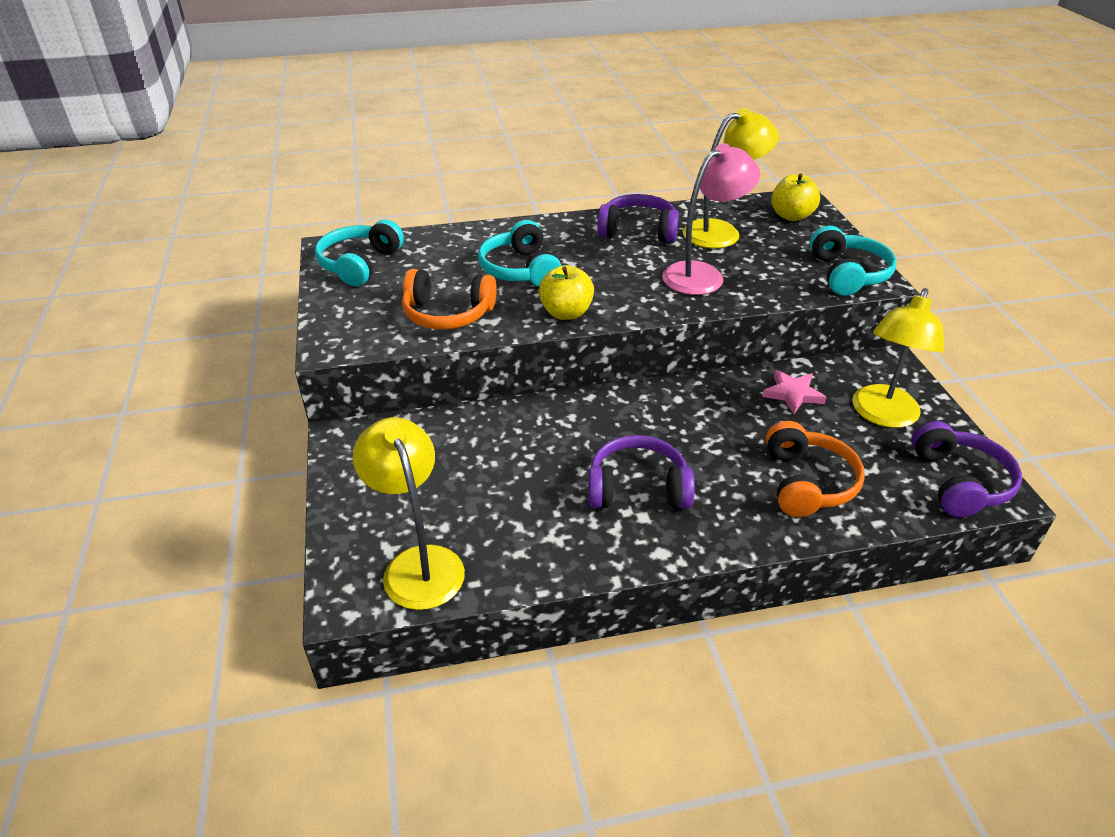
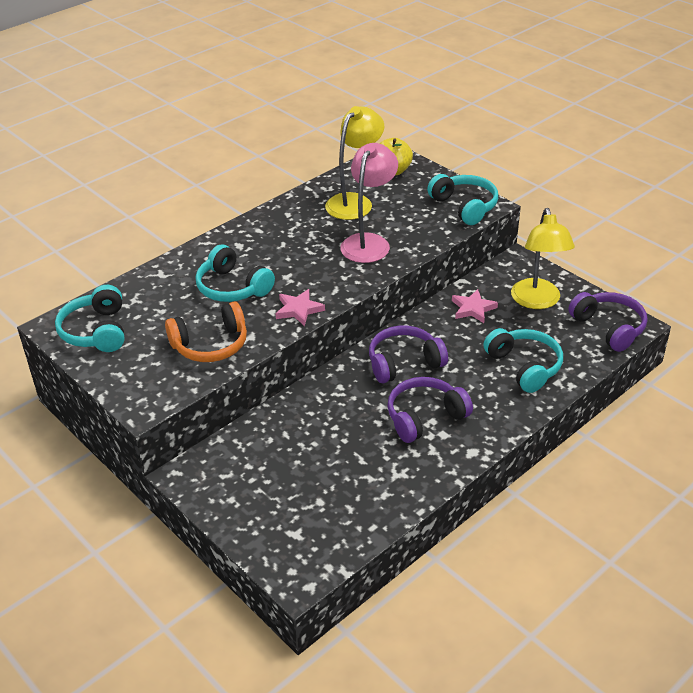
camera: 30 degrees left, 0 degrees up
yellow lamp [353,417,465,610] -> none
yellow apple [539,265,594,320] -> pink star [275,289,325,326]
purple headphones [597,194,679,243] -> purple headphones moved to [369,326,448,384]
orange headphones [766,421,865,517] -> turquoise headphones [483,328,563,393]

